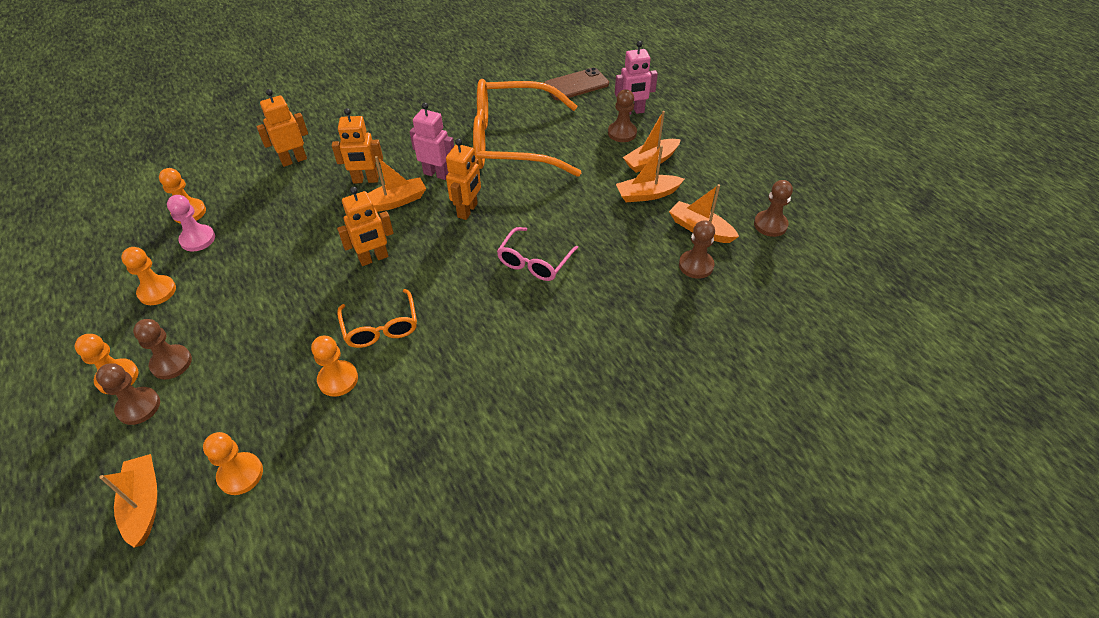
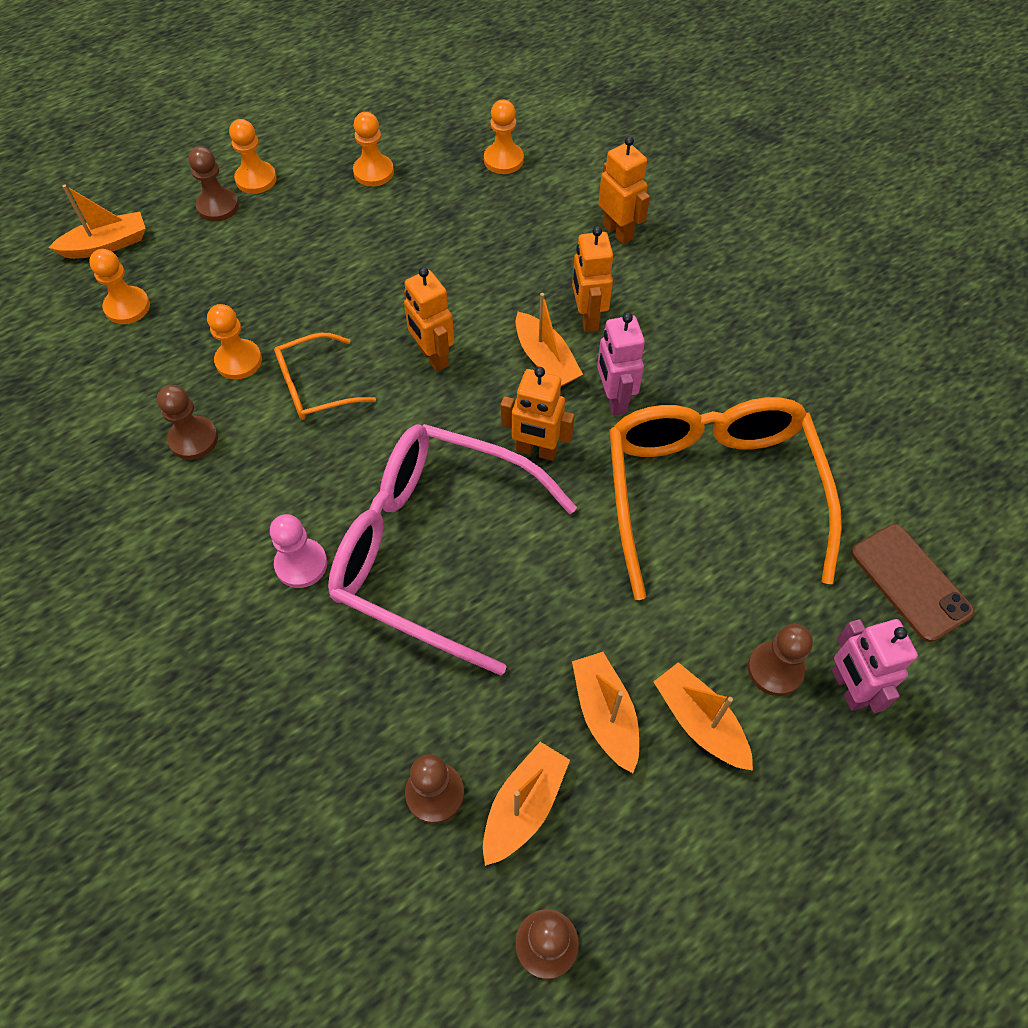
camera: 85 degrees right, 10 degrees up
brown pawn [133,319,192,379] -> brown pawn moved to [157,385,218,460]
pink pawn [167,195,215,252] -> pink pawn moved to [270,514,327,588]
pink robot [410,103,454,180] -> pink robot turned 150 degrees clockwise [597,313,645,416]
pink glasses [497,227,578,281] -> pink glasses [328,424,577,676], size x2.10

